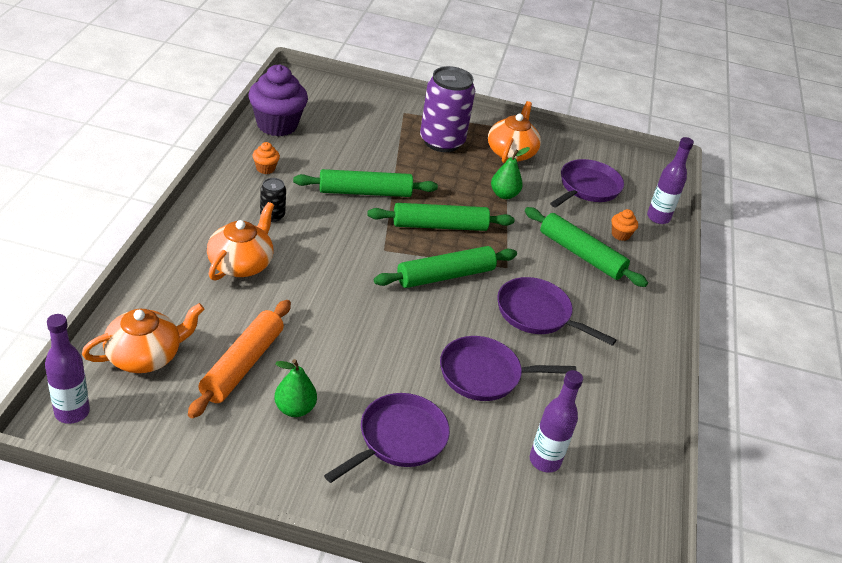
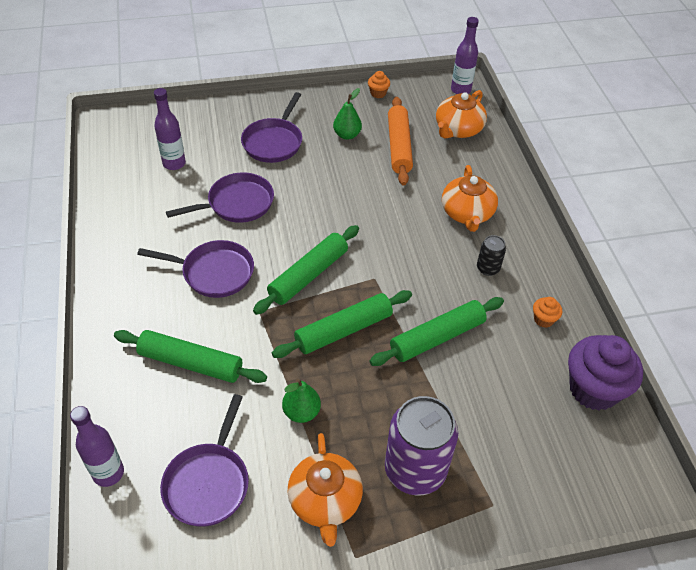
camera: 160 degrees right, 10 degrees up
orange cupcake [612,209,638,241] -> orange cupcake moved to [368,71,390,98]

